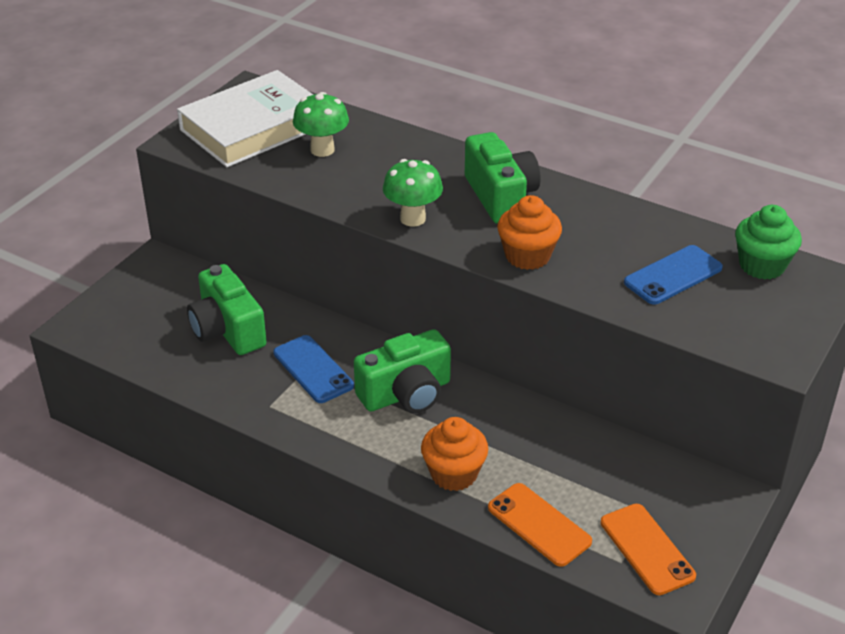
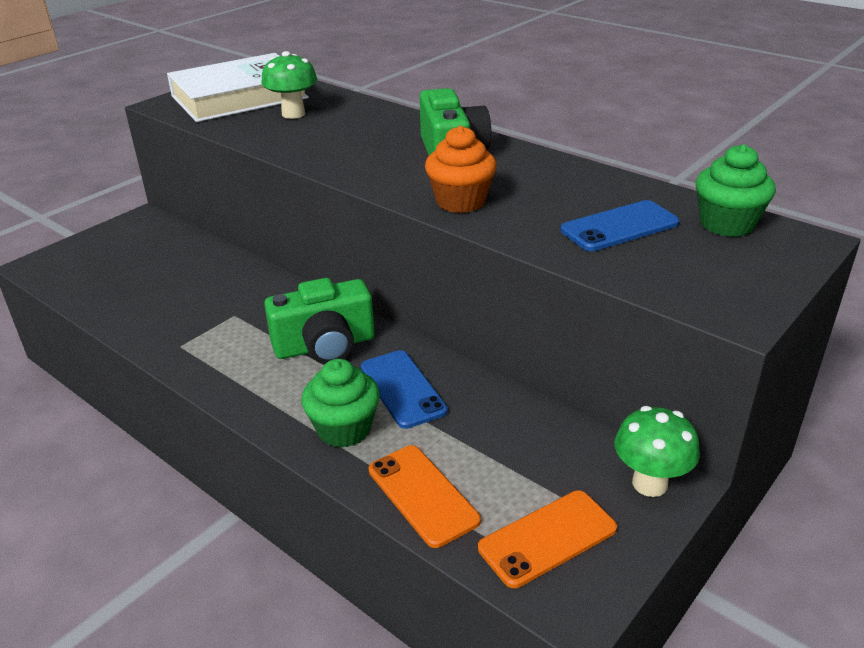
camera: 10 degrees right, 5 degrees down
green camera [187,264,267,355] -> none
blue phone [273,335,354,403] -> blue phone moved to [361,350,448,429]
green mushroom [383,159,443,227] -> green mushroom moved to [614,406,700,497]
orange cupcake [421,417,488,491] -> green cupcake [302,359,380,448]
orange phone [601,504,696,595] -> orange phone turned 75 degrees clockwise [478,491,617,588]

